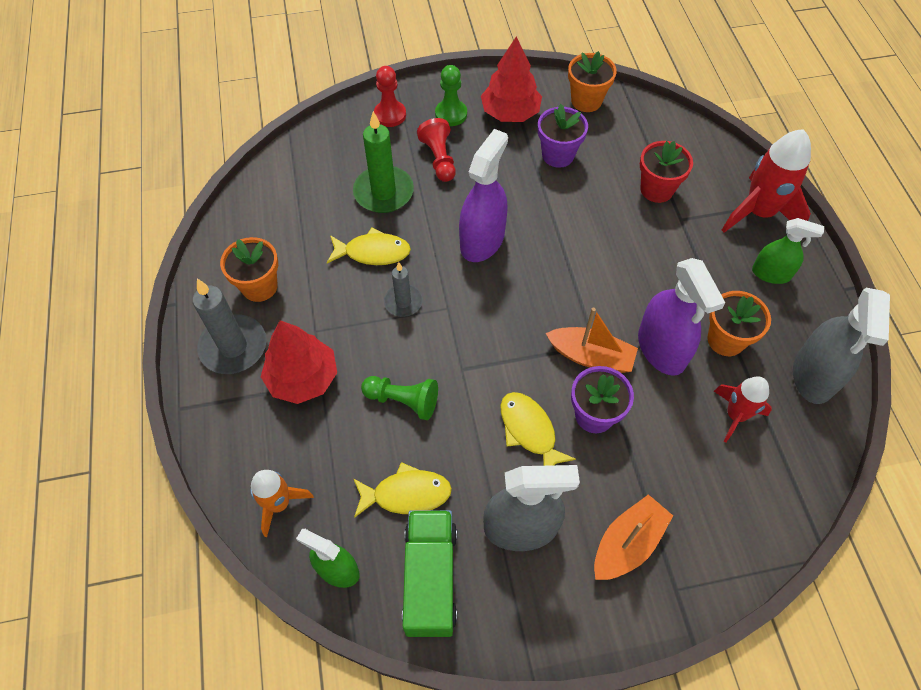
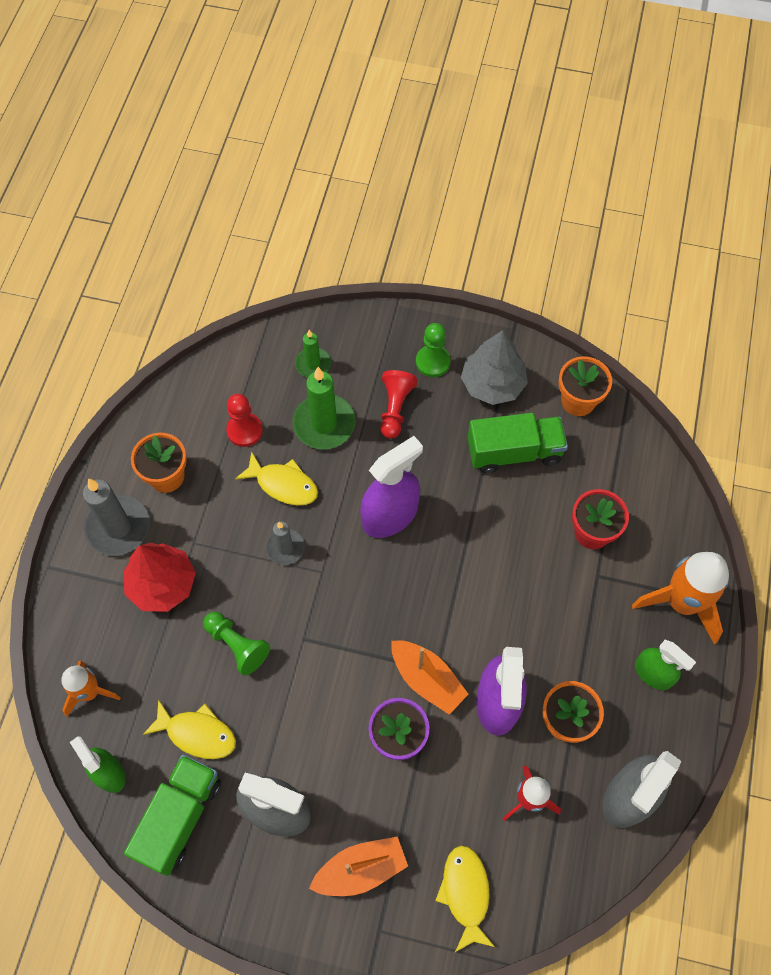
camera: 25 degrees right, 5 degrees up
red pawn [374,66,406,127] -> red pawn moved to [226,394,263,447]
red tree [481,37,542,122] -> grey tree [461,330,528,405]
yellow fish [500,392,576,466] -> yellow fish moved to [435,846,495,952]
purple flower pot [538,104,588,168] -> green truck [468,413,568,474]
red rocket [722,129,811,233] -> orange rocket [632,552,729,644]
none -> green candle [295,330,331,378]

